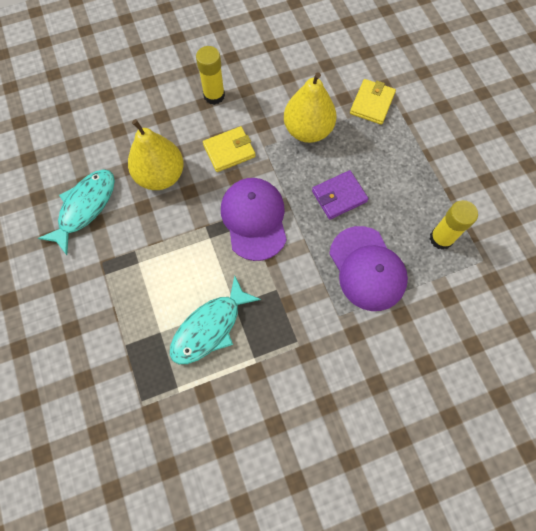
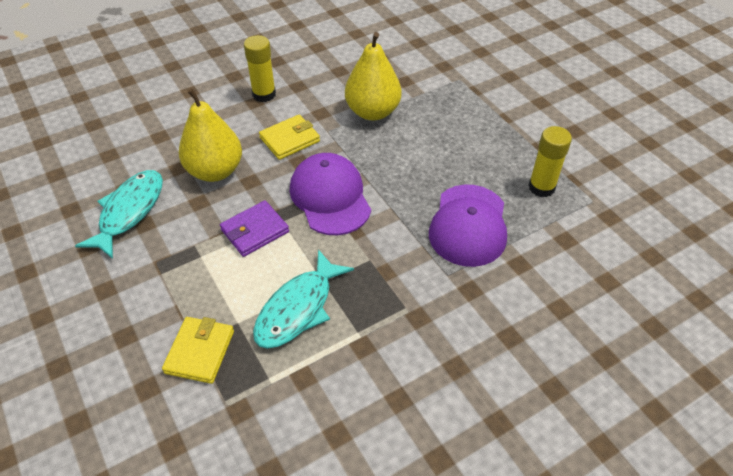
camera: 10 degrees left, 20 degrees down
purple wallet [312,170,368,220] -> purple wallet moved to [220,201,289,257]
purple cap [329,226,408,311] -> purple cap turned 45 degrees clockwise [429,185,507,267]
yellow wallet [350,79,396,125] -> yellow wallet moved to [162,317,234,384]

